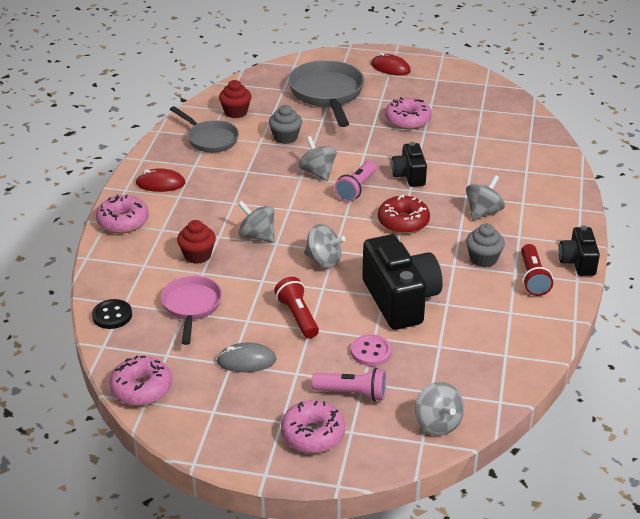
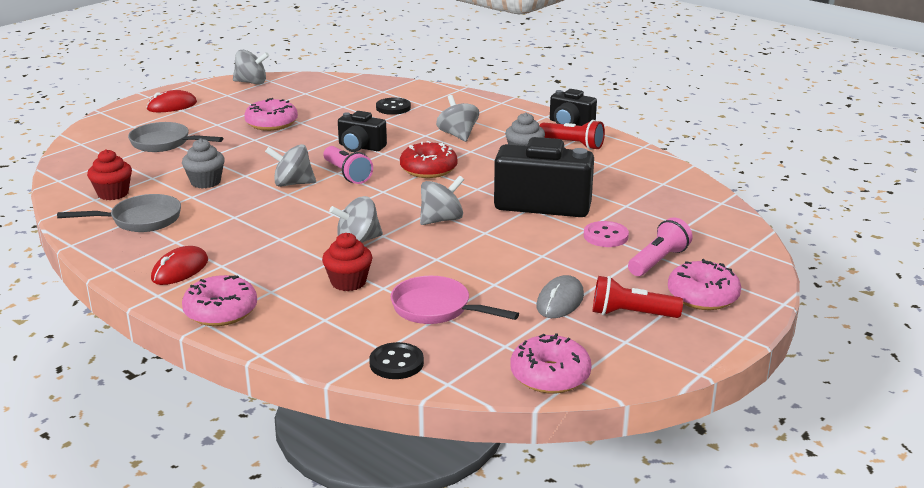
camera: 60 degrees left, 10 degrees down
red flashlight [274,277,319,338] -> red flashlight moved to [593,276,683,318]
grey pan [288,60,365,127] -> grey pan [128,122,223,152], size x0.63
grey spinning top [415,382,464,436] -> grey spinning top moved to [233,50,269,85]
none -> black button [376,98,411,115]

